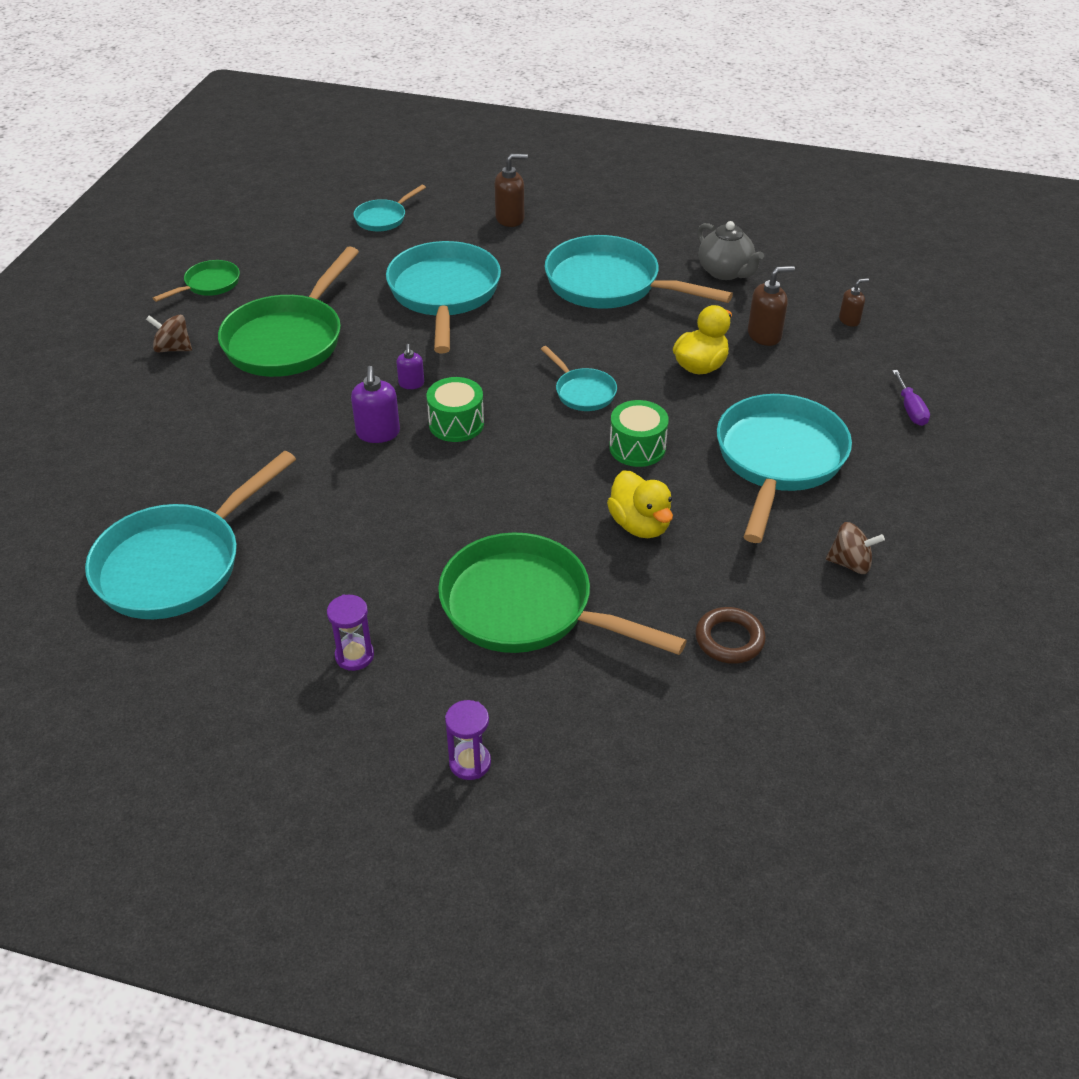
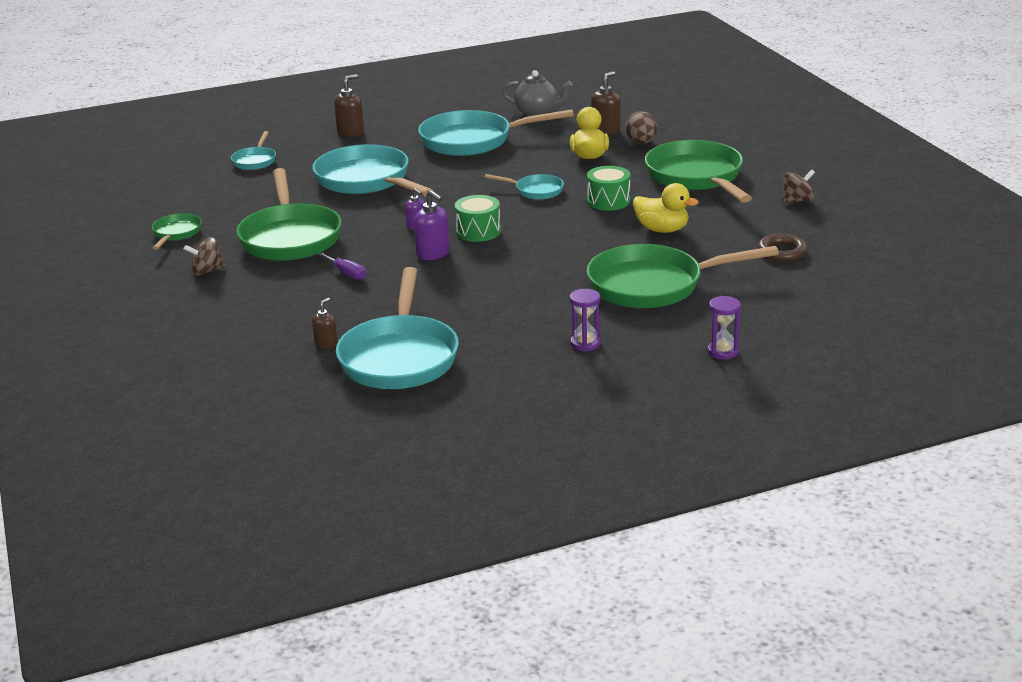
camera: 35 degrees left, 15 degrees down
turquoise pan [717,394,852,543] -> green pan [645,140,752,203]
brown soap dispenser [839,278,869,327] -> brown soap dispenser moved to [312,298,338,348]
purple screwdriver [892,370,930,426] -> purple screwdriver moved to [317,252,366,280]
none -> brown egg [625,111,657,144]

